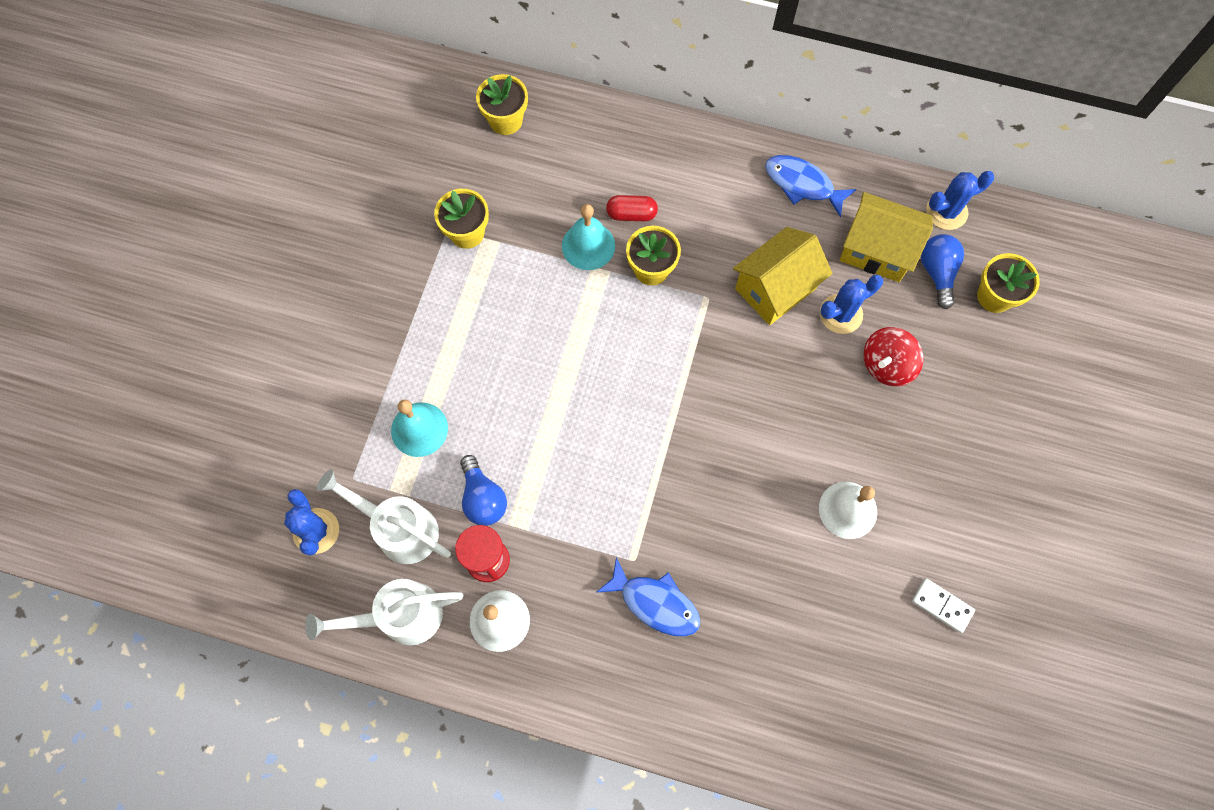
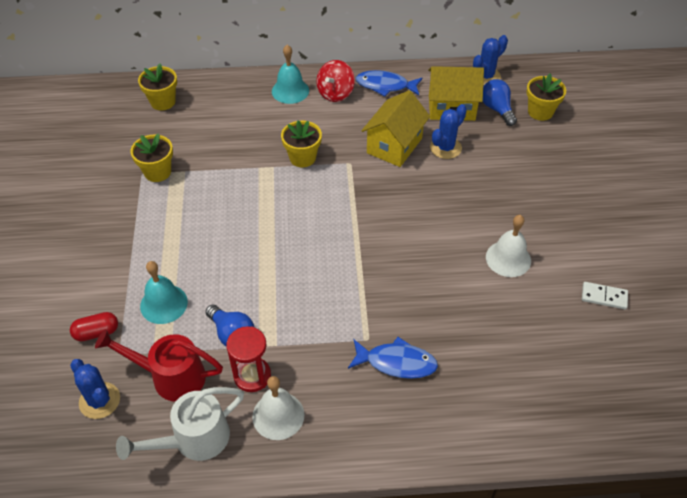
camera: 20 degrees left, 20 degrees down
white watering can [316,469,451,564] -> red watering can [95,329,223,402]
turquoise bell [562,204,615,270] -> turquoise bell moved to [272,45,309,104]
red capsule [606,195,658,221] -> red capsule moved to [70,312,118,341]
red spinning top [863,327,923,386] -> red spinning top moved to [317,60,355,102]

